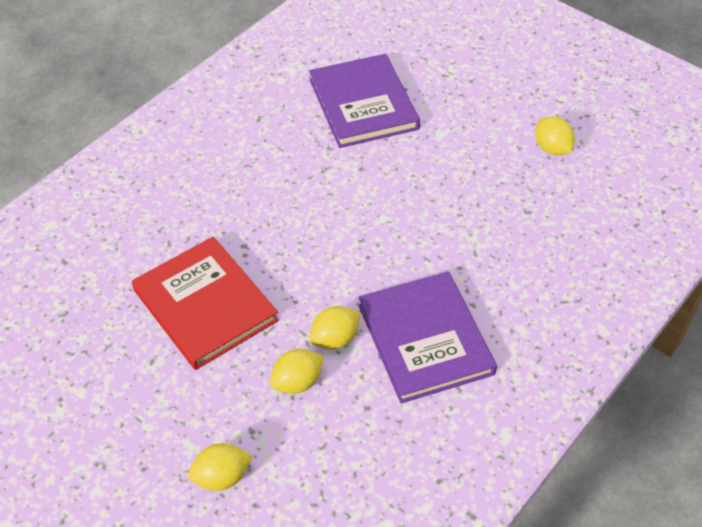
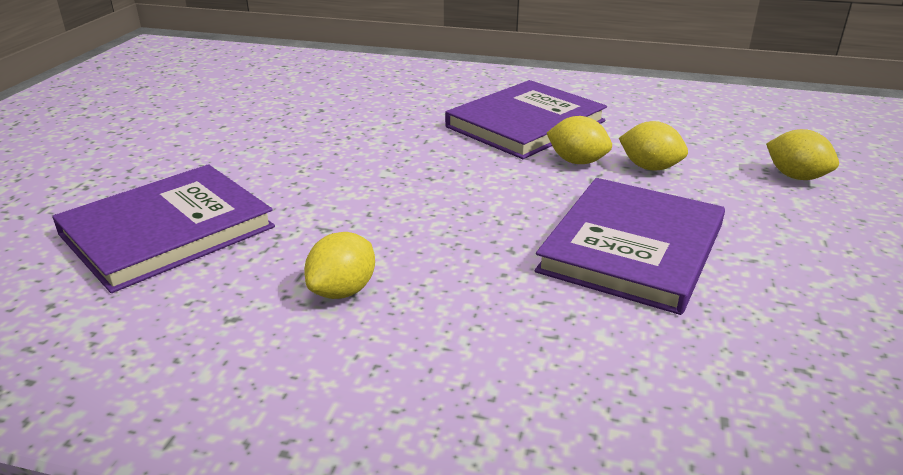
camera: 115 degrees left, 20 degrees down
red book [132,236,279,370] -> purple book [535,178,725,315]
yellow lemon [535,117,575,155] -> yellow lemon moved to [304,232,375,299]

